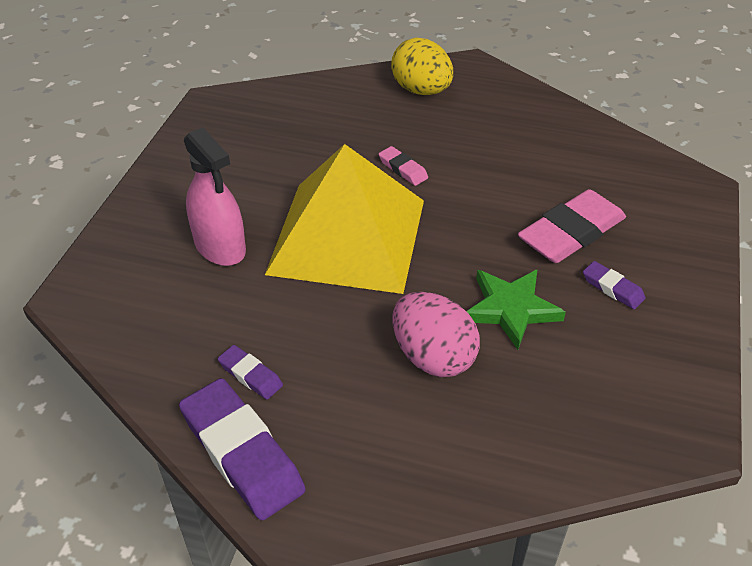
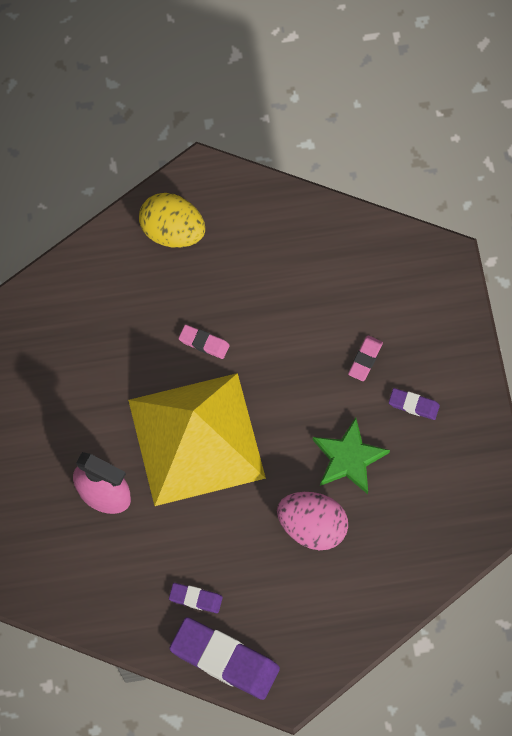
camera: 25 degrees left, 25 degrees up
pink eraser [518,189,626,263] -> pink eraser [348,336,383,381], size x0.49

